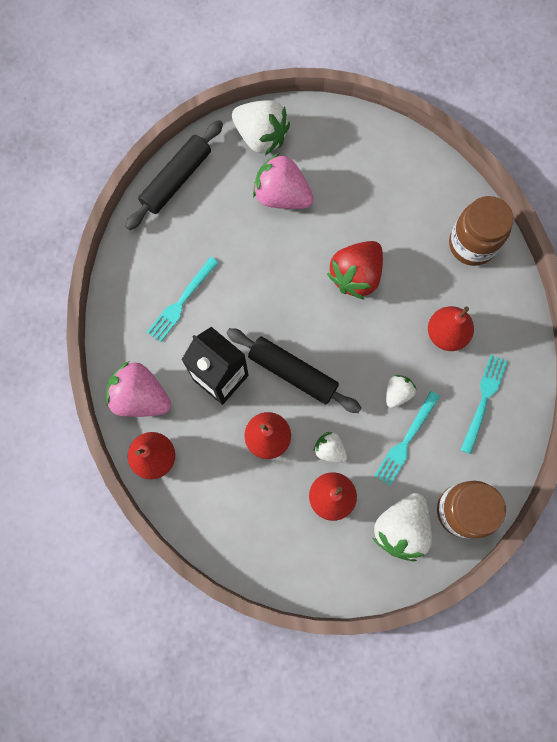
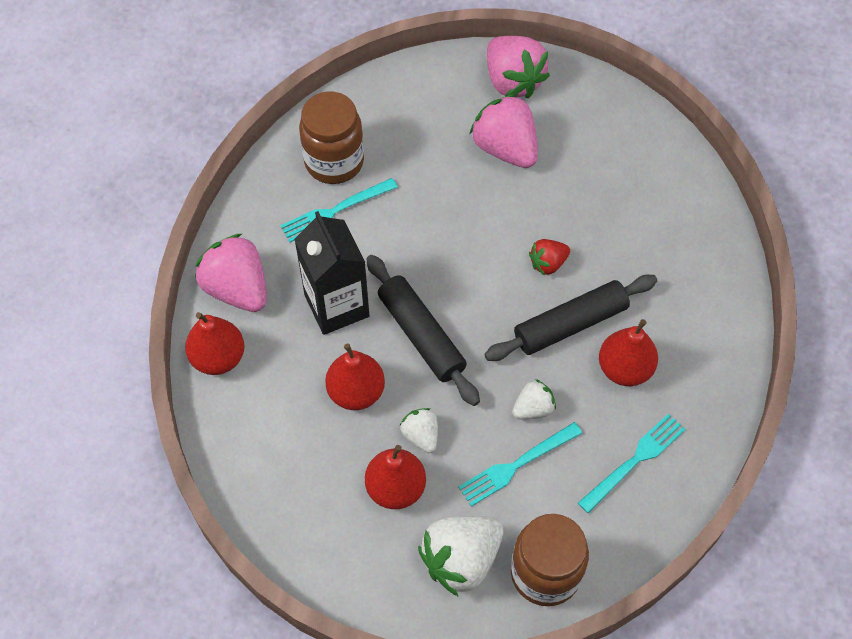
camera: 25 degrees right, 15 degrees down
black rolling pin [125,120,223,230] -> black rolling pin moved to [484,275,657,361]
white strawberry [232,100,290,156] -> pink strawberry [487,36,550,99]
red strawberry [327,241,383,300] -> red strawberry [529,239,570,276], size x0.54
brown jar [449,196,513,266] -> brown jar moved to [299,92,364,184]

